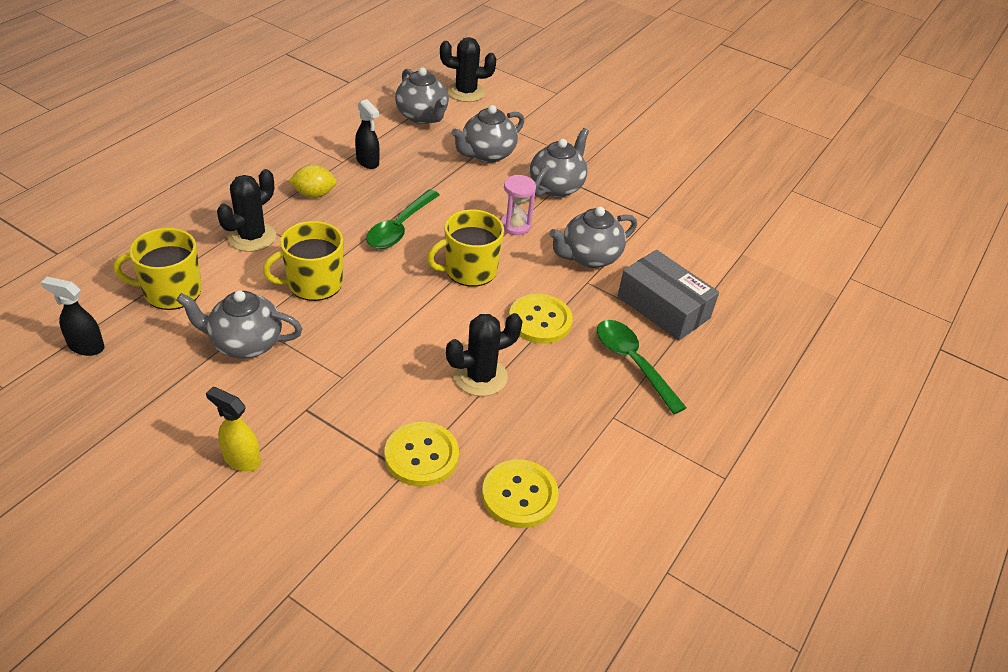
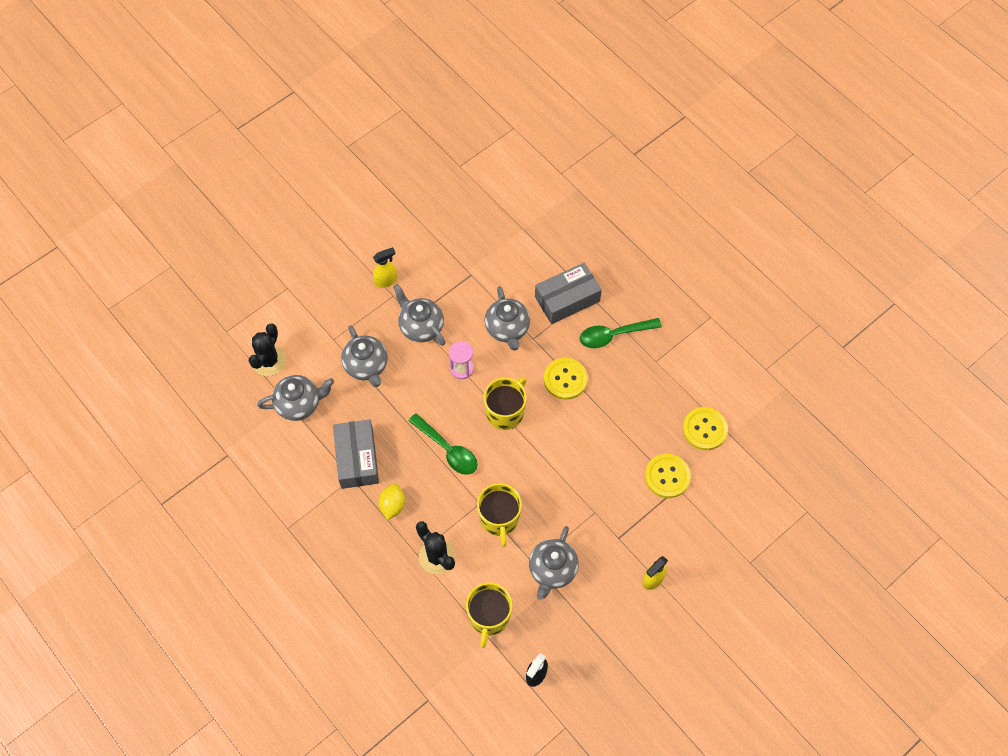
camera: 70 degrees left, 20 degrees up
black spray bottle [355,99,380,169] -> grey box [333,420,379,489]
yellow mug [427,210,504,287] -> yellow mug turned 135 degrees counterclockwise [483,377,527,430]
black cactus [446,313,522,396] -> none
none -> yellow spray bottle [373,247,397,288]

